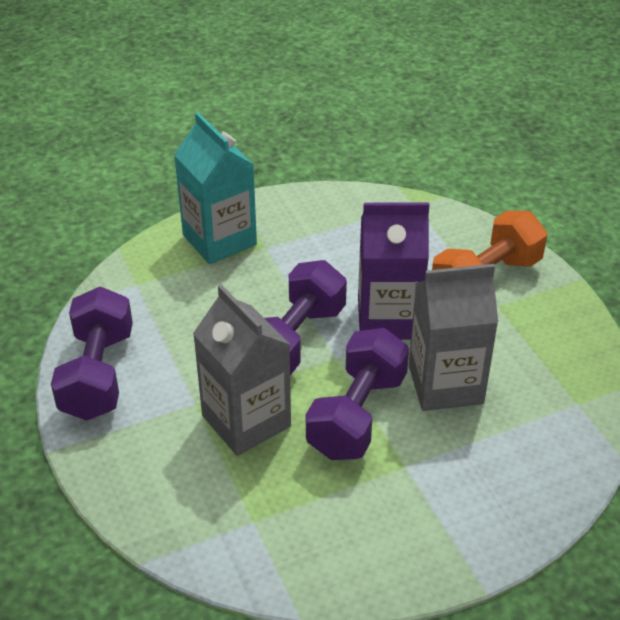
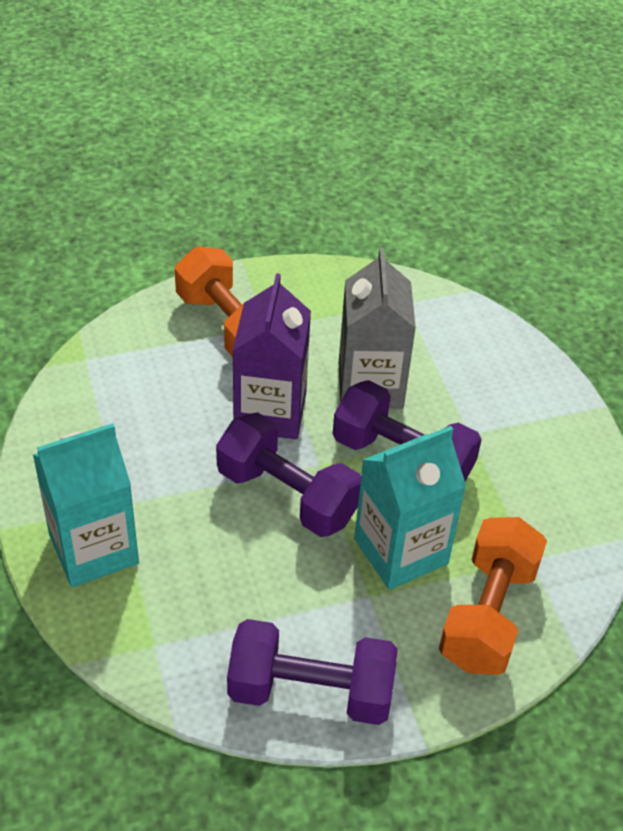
camera: 85 degrees left, 5 degrees up
grey carton [193,284,291,456] -> turquoise carton [354,426,466,590]
none -> orange dumbbell [439,517,547,675]

